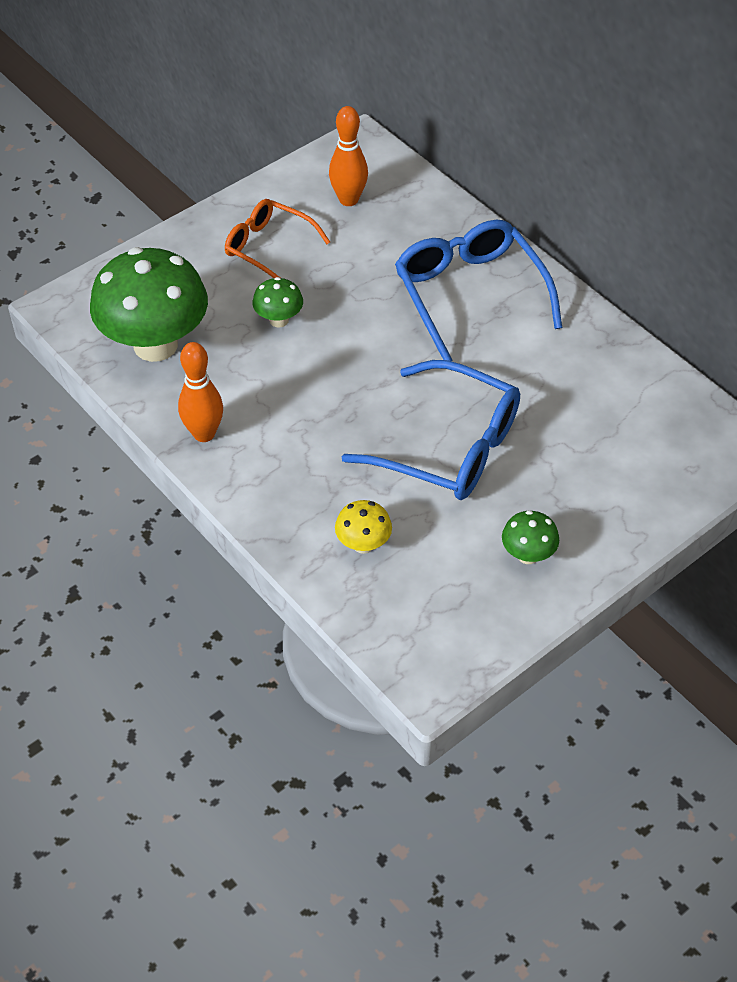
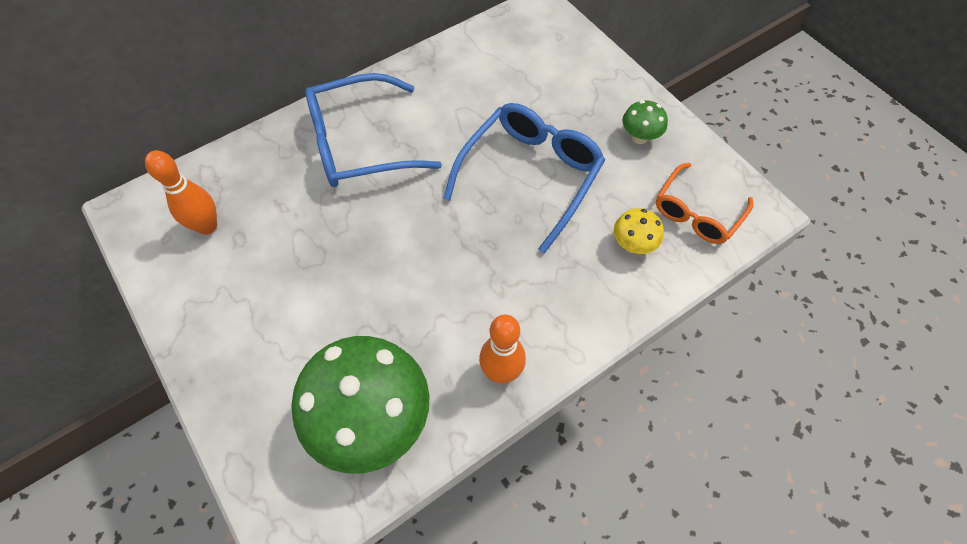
camera: 85 degrees left, 10 degrees up
orange glasses [225,199,330,278] -> orange glasses moved to [656,163,753,244]
green mushroom [253,277,303,328] -> none

